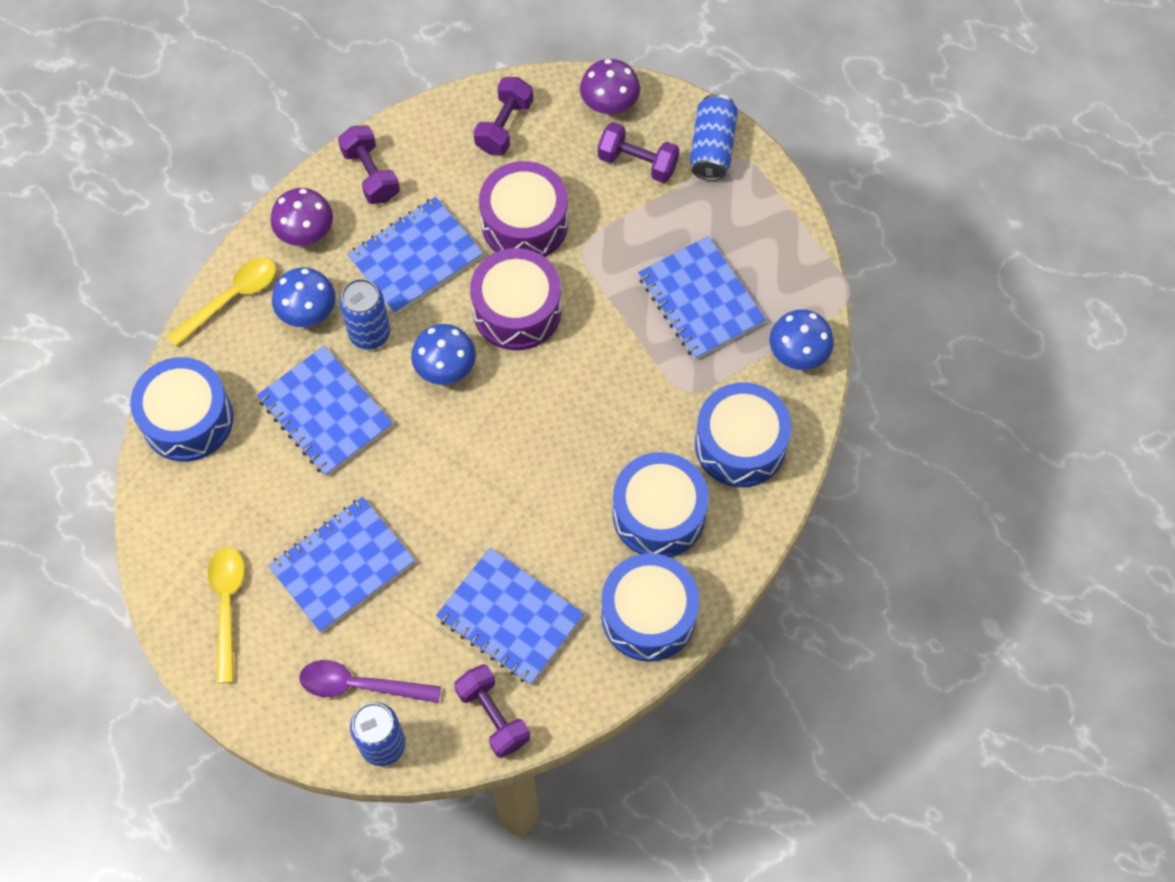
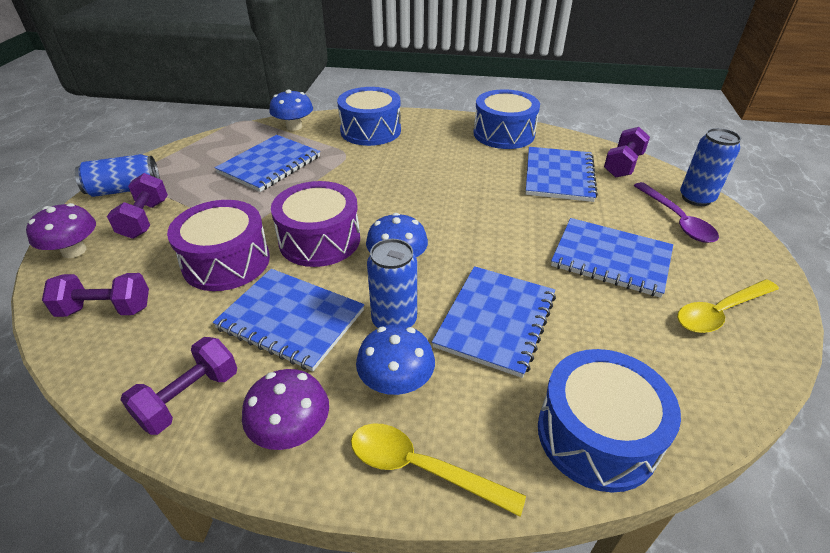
camera: 115 degrees left, 25 degrees down
blue drum [612,452,709,557] -> none

